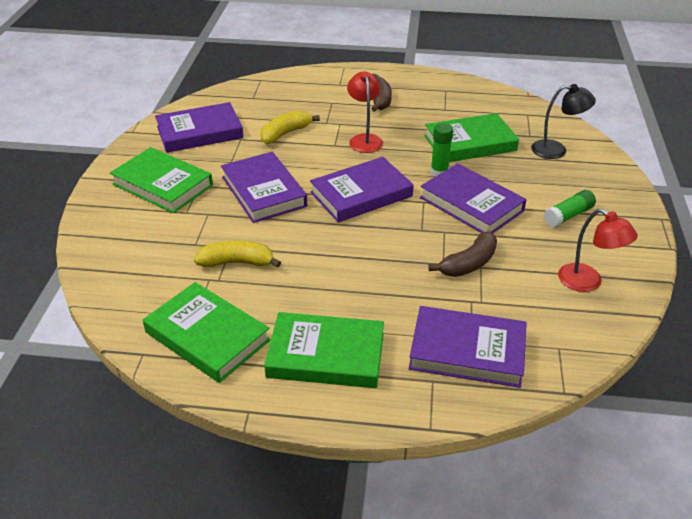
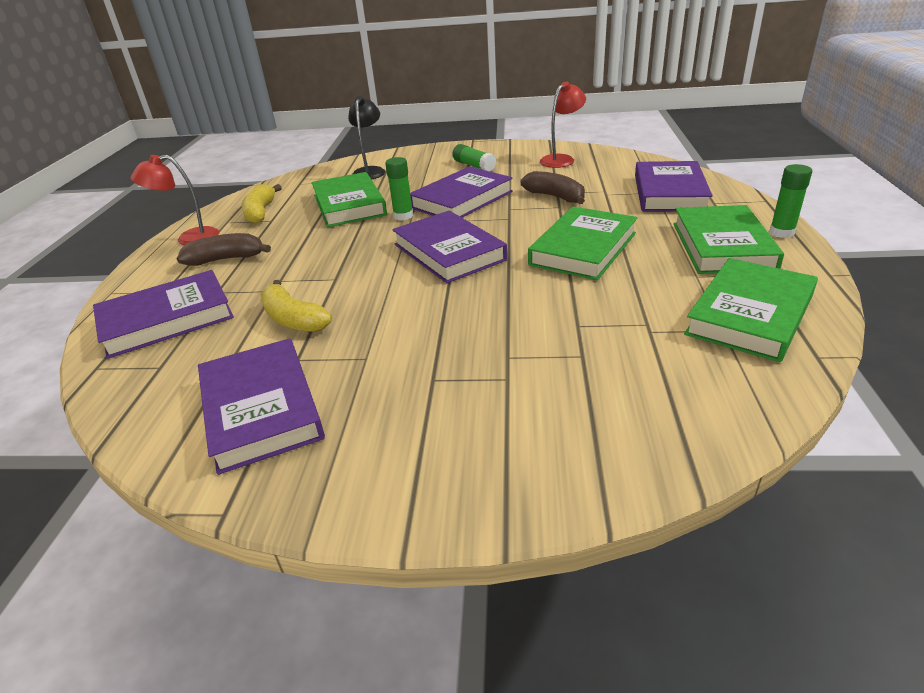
camera: 90 degrees left, 5 degrees down
green book [110,147,213,213] -> green book moved to [528,207,638,280]
yellow banana [194,241,281,268] -> yellow banana moved to [241,184,282,224]
purple book [221,152,307,223] -> purple book moved to [93,270,234,359]
red lamp [347,72,383,153] -> red lamp moved to [131,155,219,245]
none -> green glue stick [769,164,812,238]

